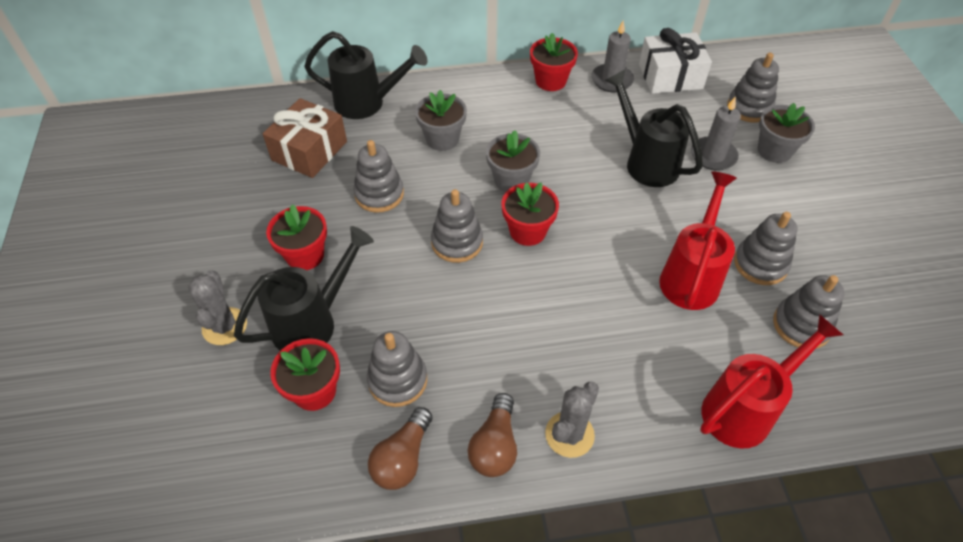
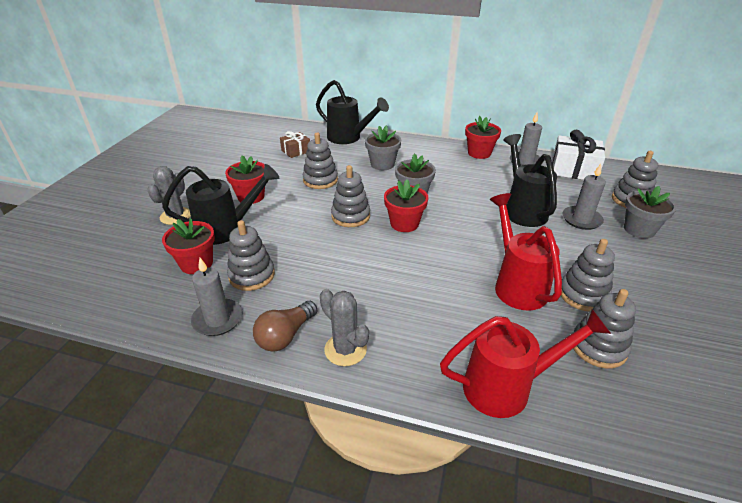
camera: 25 degrees right, 15 degrees down
brown gift [263,98,347,178] -> brown gift [280,131,310,158], size x0.58
brown light bulb [368,407,433,490] -> grey candle [191,258,242,336]
grey cactus [545,382,599,458] -> grey cactus turned 75 degrees clockwise [320,289,369,366]
red watering can [659,171,737,310] -> red watering can turned 60 degrees counterclockwise [490,193,562,311]

